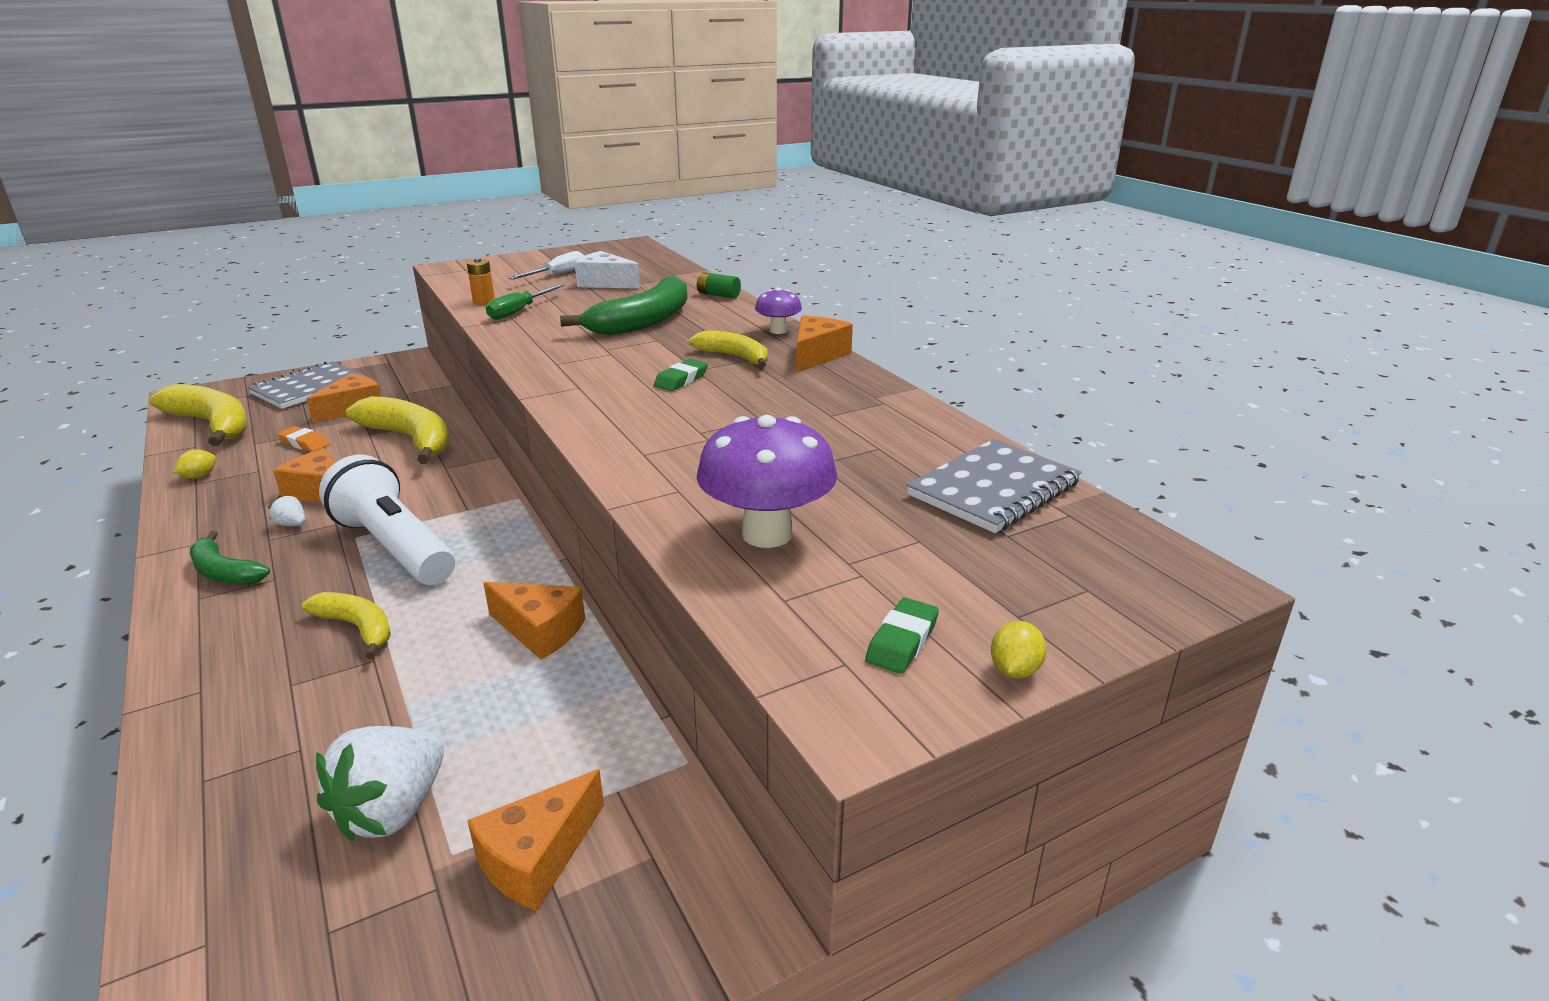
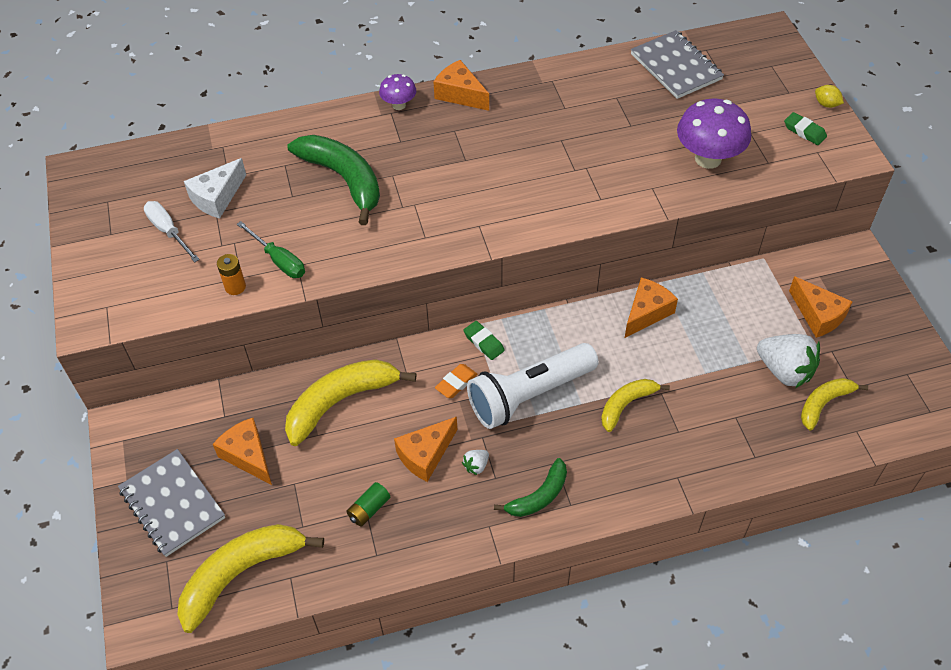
camera: 75 degrees left, 25 degrees up
yellow lemon [174,449,216,479] -> none
orange eraser [277,426,330,452] -> orange eraser moved to [435,364,477,398]
green eraser [654,359,708,391] -> green eraser moved to [463,321,505,360]
yellow banana [689,330,768,368] -> yellow banana moved to [801,378,868,430]
green battery [697,272,741,298] -> green battery moved to [346,482,390,526]

